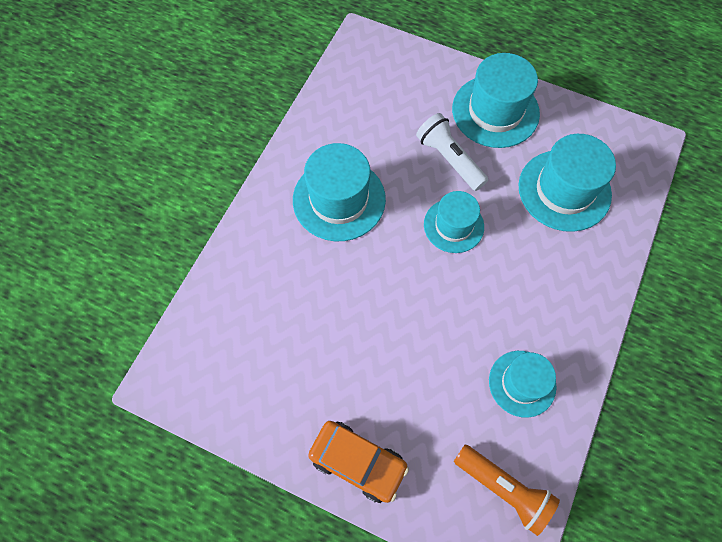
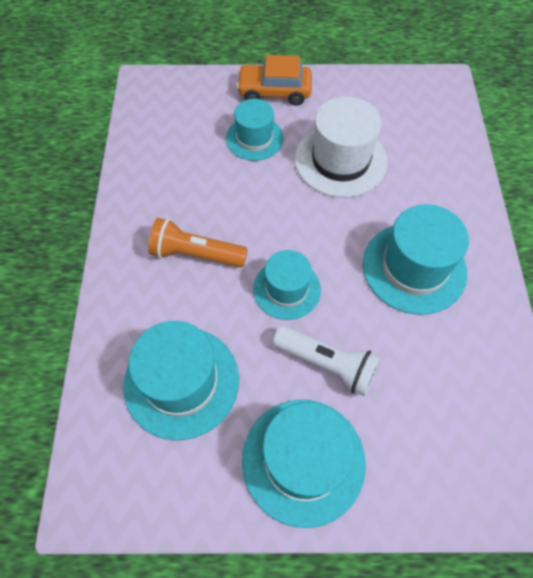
camera: 155 degrees right, 5 degrees down
orange flashlight [454,445,560,536] -> orange flashlight moved to [148,218,248,268]
turquoise hat [489,351,557,418] -> turquoise hat moved to [226,99,284,161]
none -> white hat [295,96,387,198]

